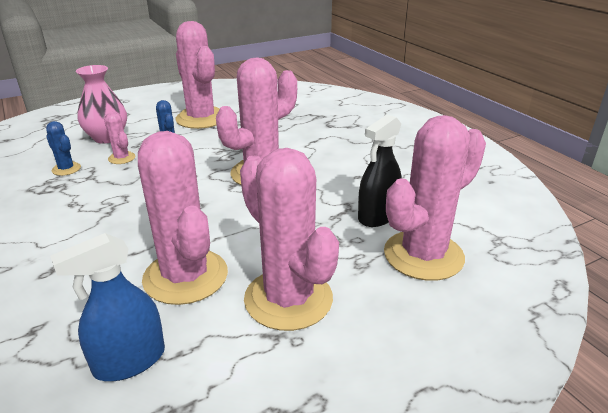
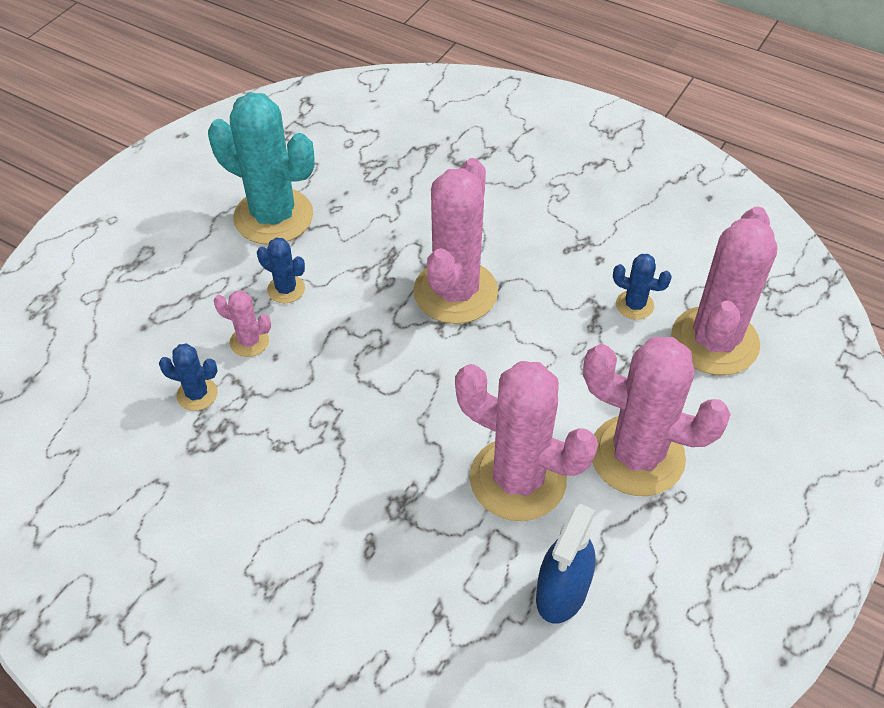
camera: 30 degrees left, 20 degrees up
pink vase [76,65,127,144] -> none
pink cactus [175,21,219,129] -> turquoise cactus [208,93,315,245]
black spray bottle [358,114,402,227] -> blue cactus [613,254,672,320]

